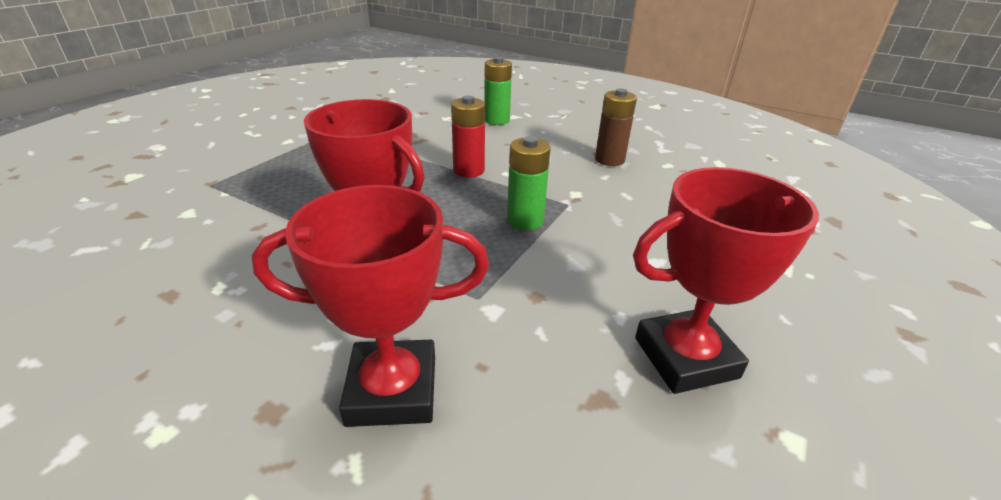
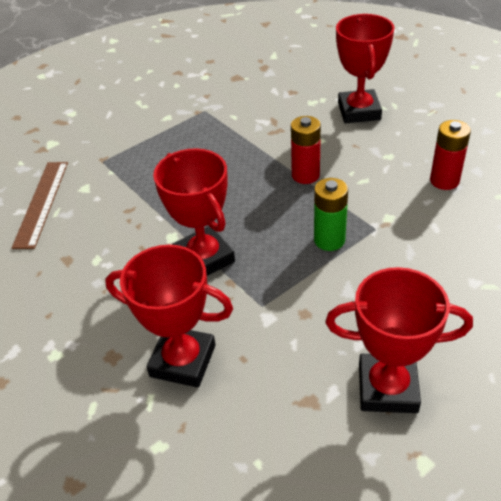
camera: 25 degrees right, 10 degrees up
green battery [484,57,512,125] -> red trophy [336,14,394,123]
brown battery [595,88,637,166] -> red battery [430,120,471,190]
none -> brown ruler [12,162,68,249]

